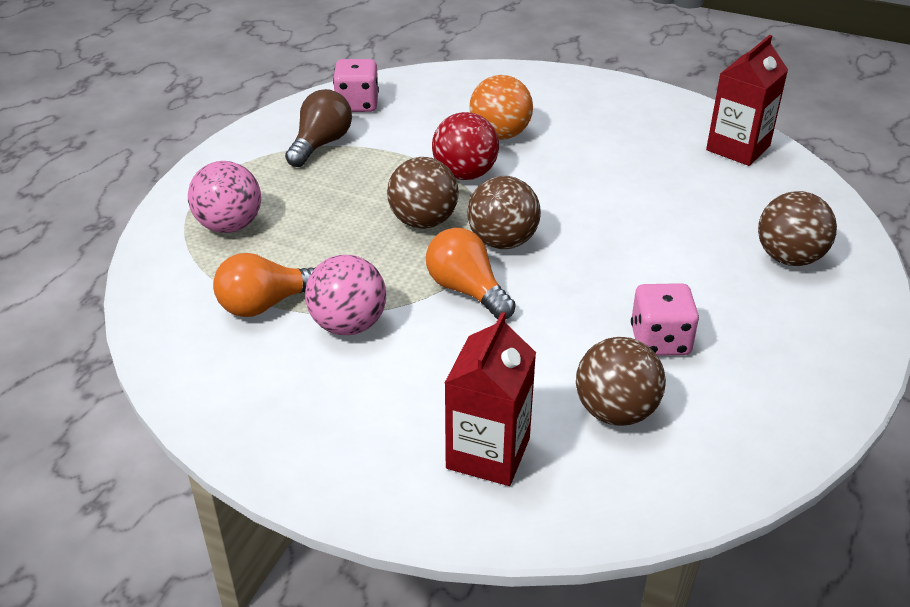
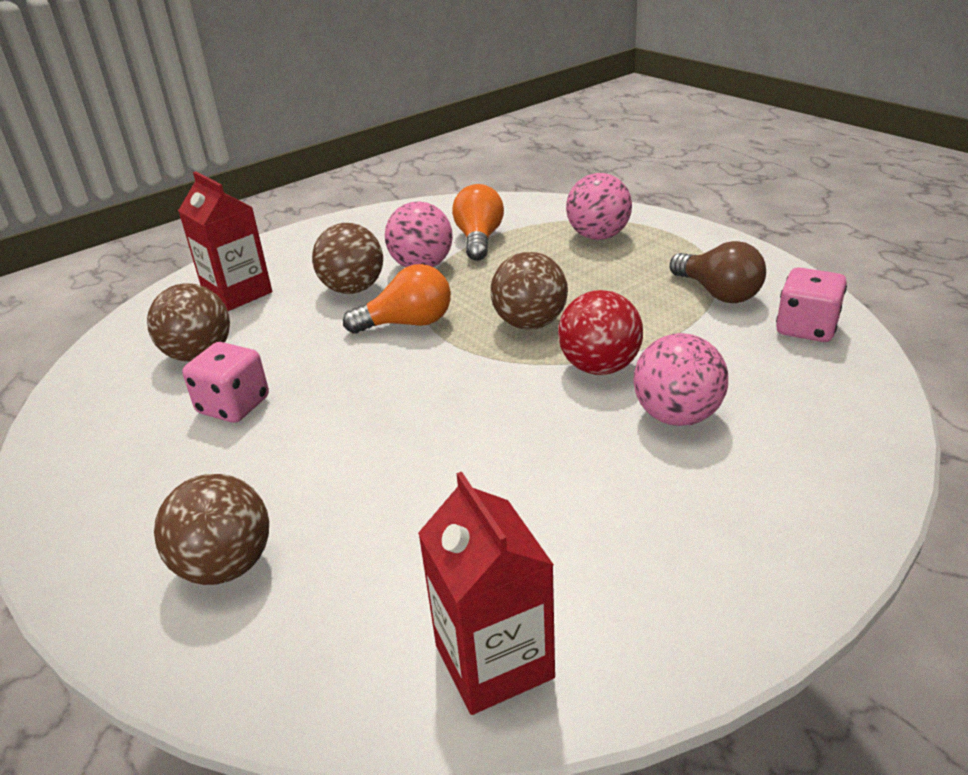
camera: 120 degrees right, 5 degrees down
brown ball [467,176,541,249] -> brown ball moved to [312,223,383,294]
orange ball [469,75,533,140] -> pink ball [633,333,728,426]

